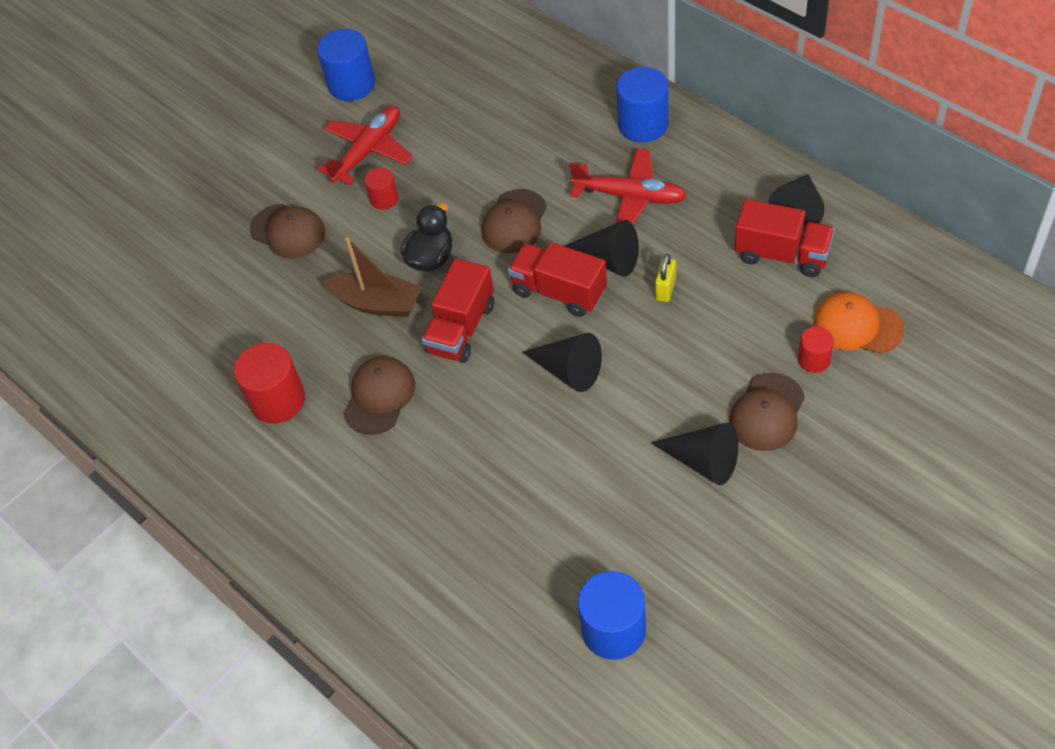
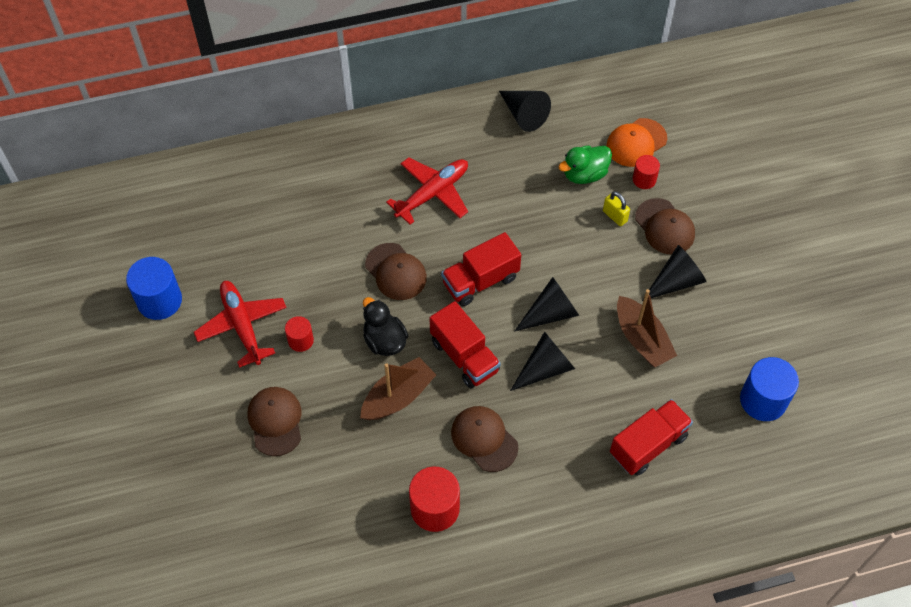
camera: 65 degrees left, 5 degrees up
brown cap [250,204,325,259] -> brown cap turned 75 degrees counterclockwise [248,387,301,456]
black cone [565,220,639,277] -> black cone moved to [510,331,575,391]
blue cylinder [616,67,669,142] -> none
yellow padlock [655,254,676,302] -> yellow padlock moved to [603,191,630,226]
red truck [734,199,835,277] -> red truck moved to [610,399,693,476]
none -> green duck [558,146,612,184]
none -> brown boat [617,289,677,367]

